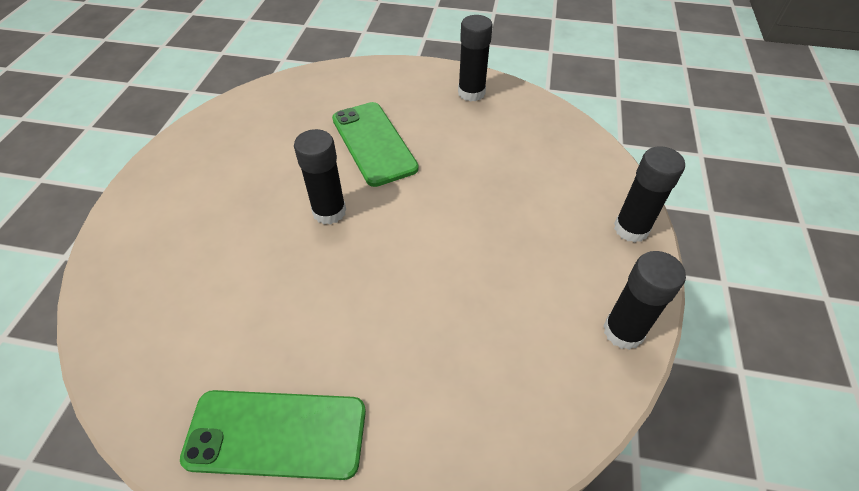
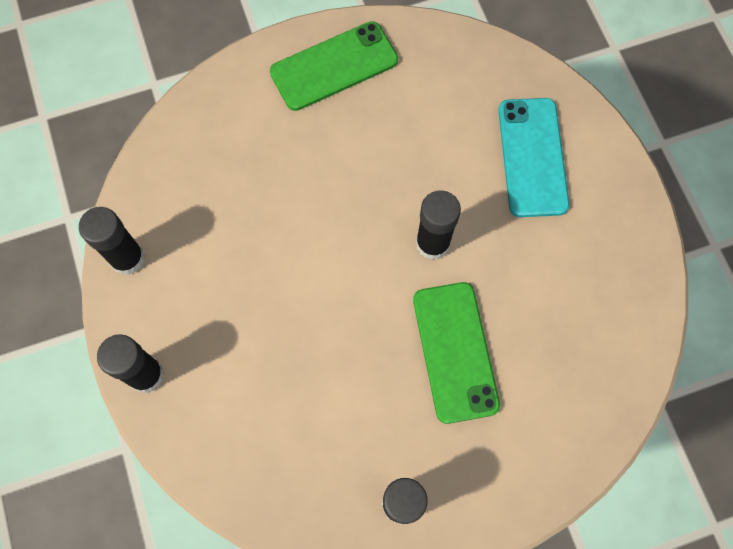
camera: 150 degrees right, 20 degrees up
green phone [332,102,419,187] -> green phone turned 45 degrees clockwise [413,282,500,424]
none -> turquoise phone [498,98,570,217]

